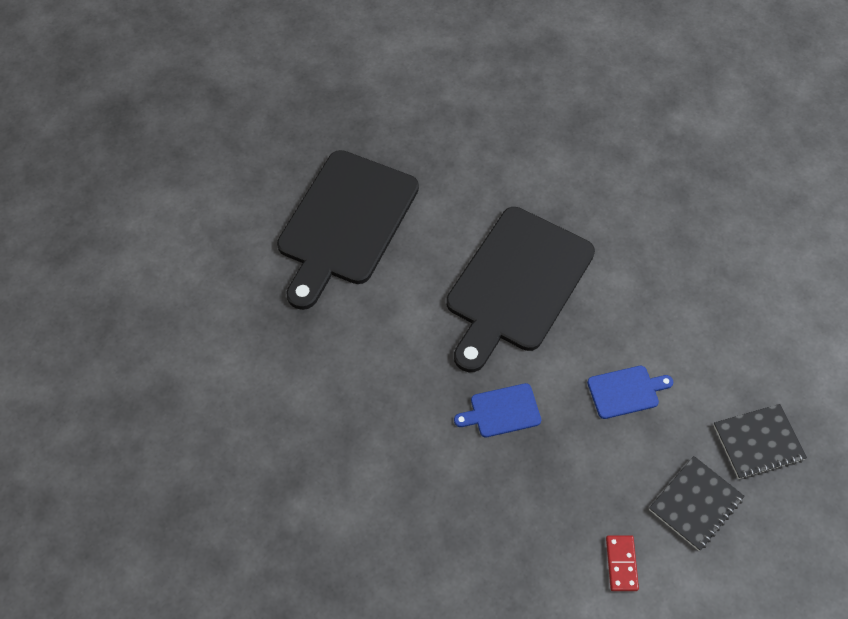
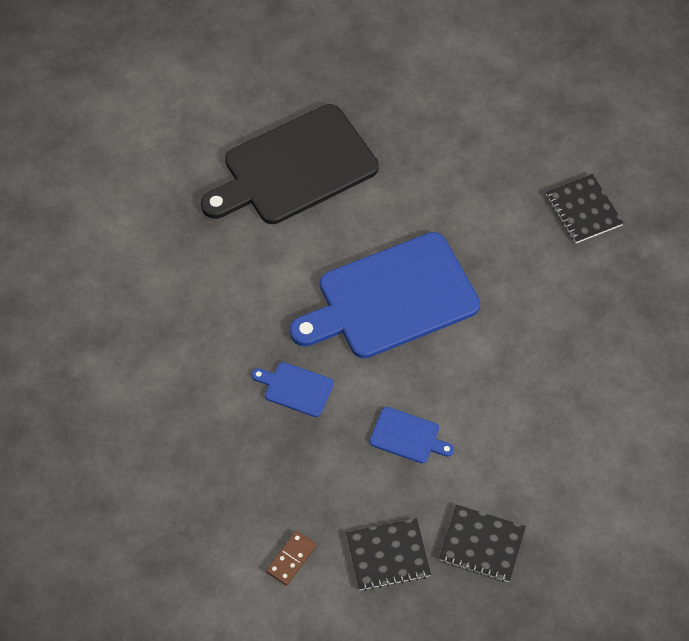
camera: 35 degrees right, 0 degrees up
black cutting board [446,207,595,372] -> blue cutting board [290,232,480,359]
red domino [606,535,639,591] -> brown domino [266,531,316,586]
none -> black notebook [546,174,624,243]

